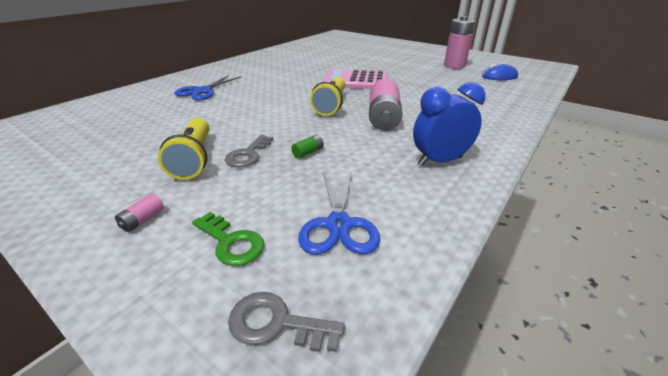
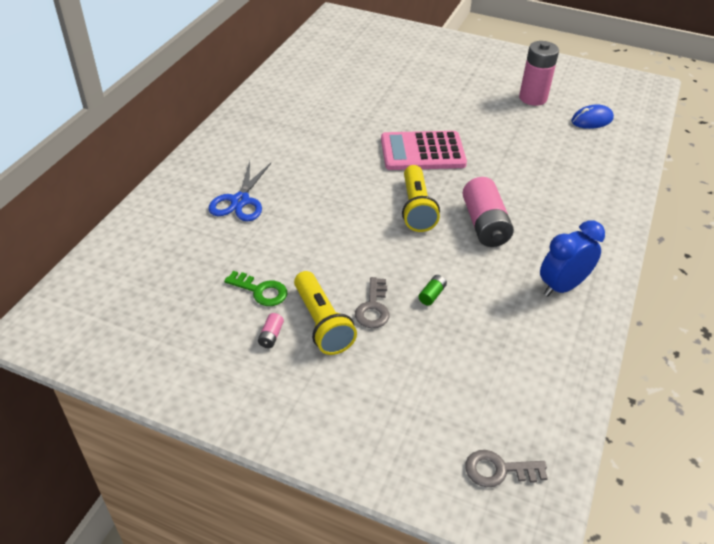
camera: 15 degrees left, 10 degrees up
pink battery [115,194,164,232] -> pink battery moved to [258,313,284,348]
green key [192,212,264,266] -> green key moved to [224,271,287,306]
blue scissors [298,170,380,254] -> none

